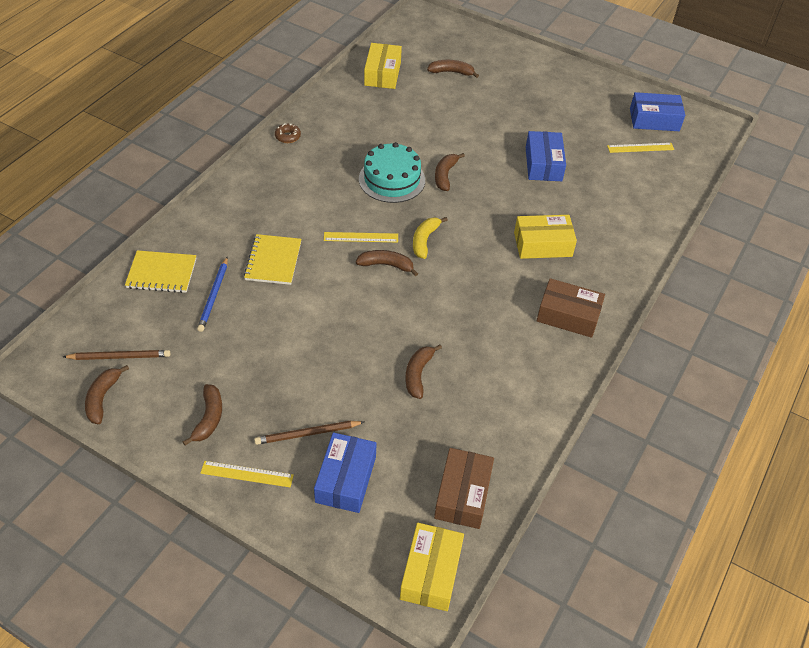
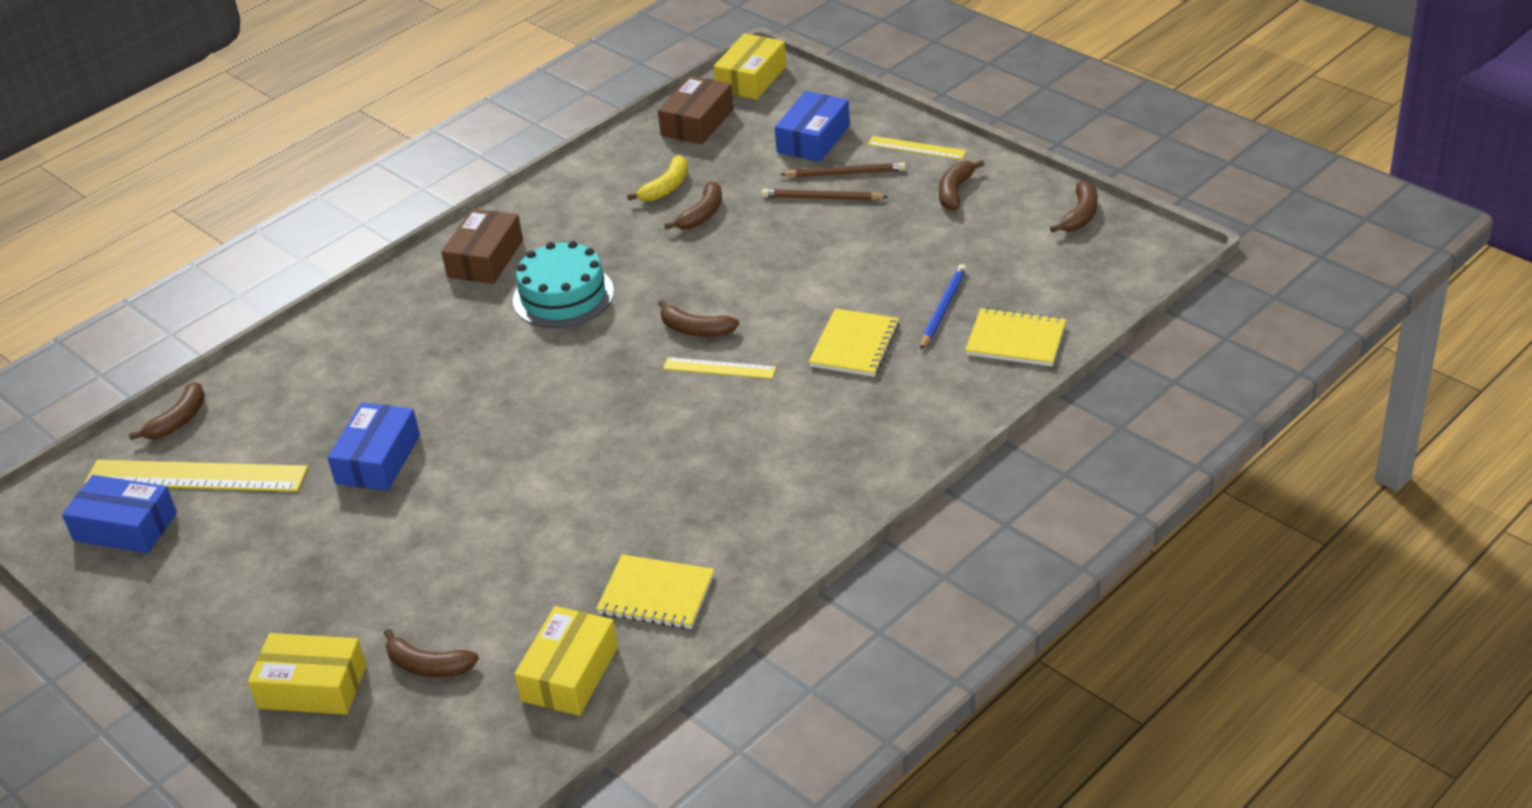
camera: 160 degrees left, 10 degrees down
brown pencil [63,350,170,360] -> brown pencil moved to [762,189,888,200]
brown donut [275,123,301,143] -> none
turquoise cake [359,142,425,203] -> turquoise cake moved to [513,241,614,328]
yellow banana [413,217,448,259] -> yellow banana moved to [627,155,688,201]
brown banana [435,153,465,191] -> brown banana moved to [129,382,205,440]
yellow box [514,215,577,259] -> yellow box moved to [248,633,367,715]
brown box [537,278,605,338] -> brown box turned 75 degrees clockwise [441,209,523,284]
yellow ruler [607,143,674,153] -> yellow ruler [84,460,308,492], size x1.92
none -> yellow notebook [596,555,714,629]

